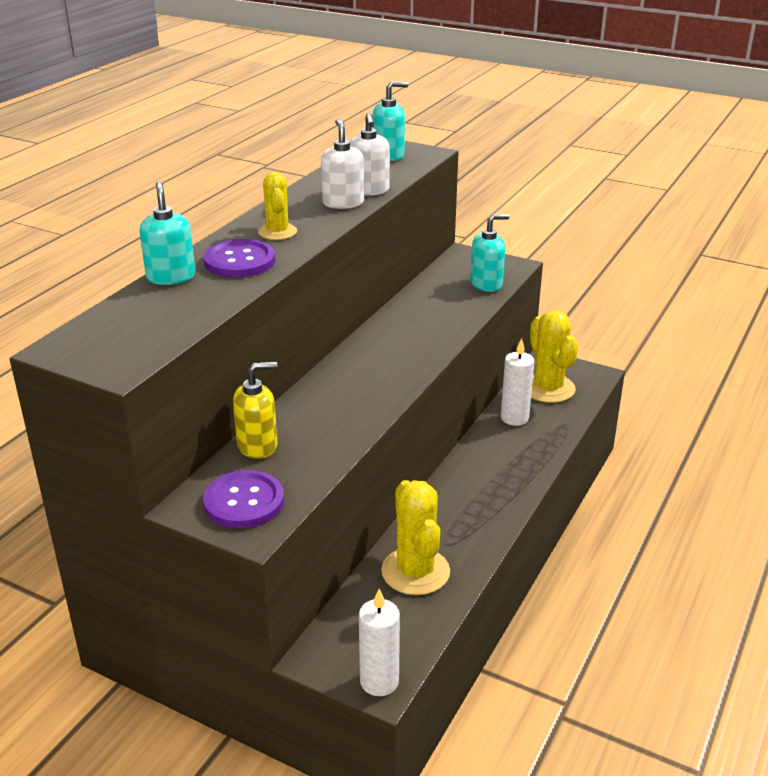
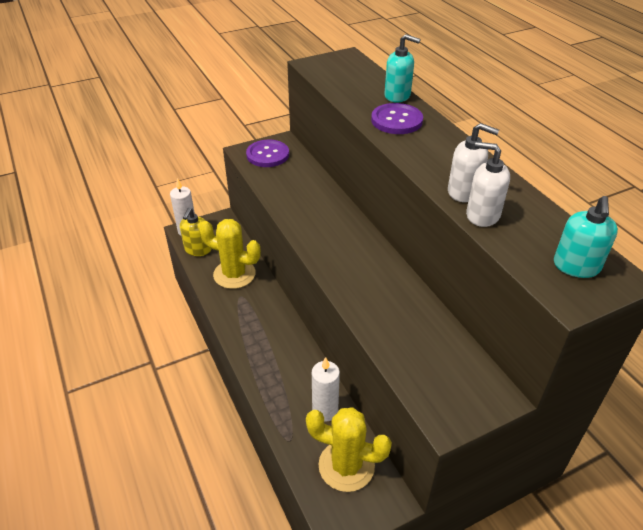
camera: 125 degrees right, 10 degrees up
yellow soap dispenser [233,362,277,459] -> yellow soap dispenser moved to [180,207,212,256]
yellow cactus [258,172,297,240] -> none
turquoise soap dispenser [470,214,510,292] -> none

